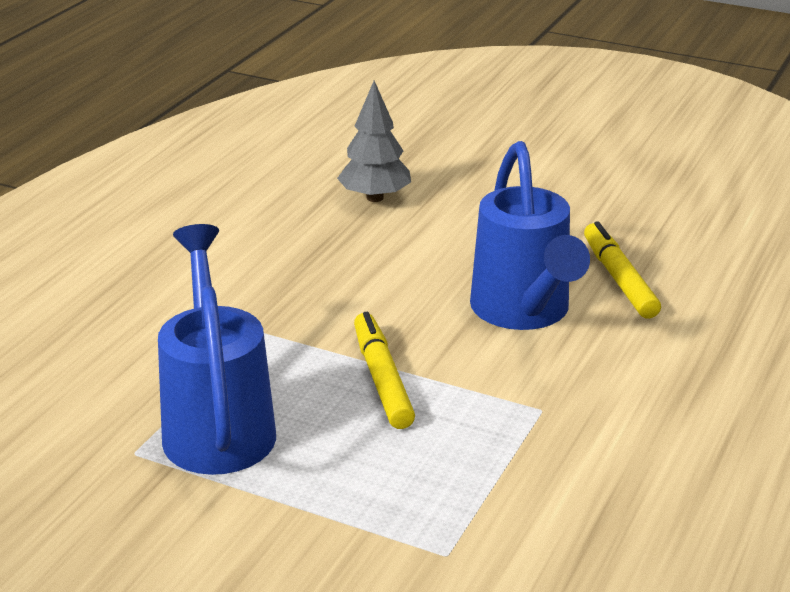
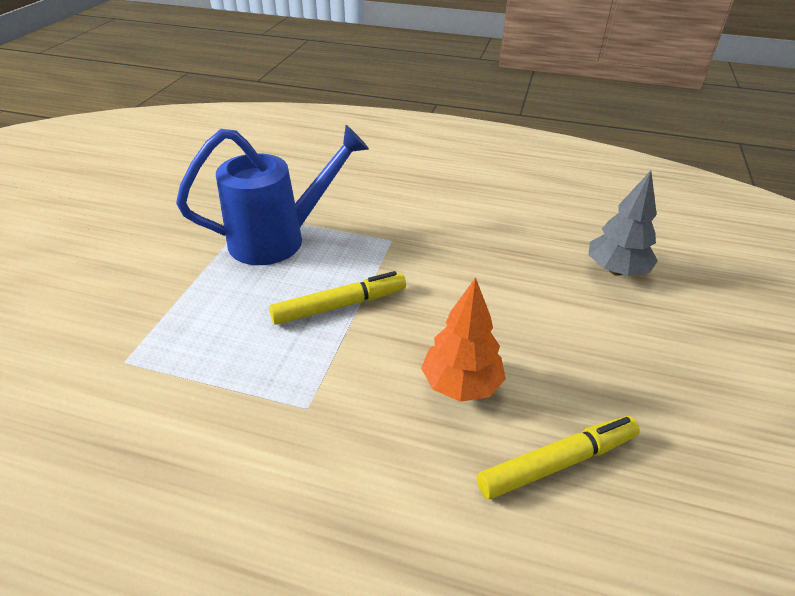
camera: 80 degrees right, 10 degrees up
blue watering can [470,141,590,330] -> orange tree [421,277,506,402]

